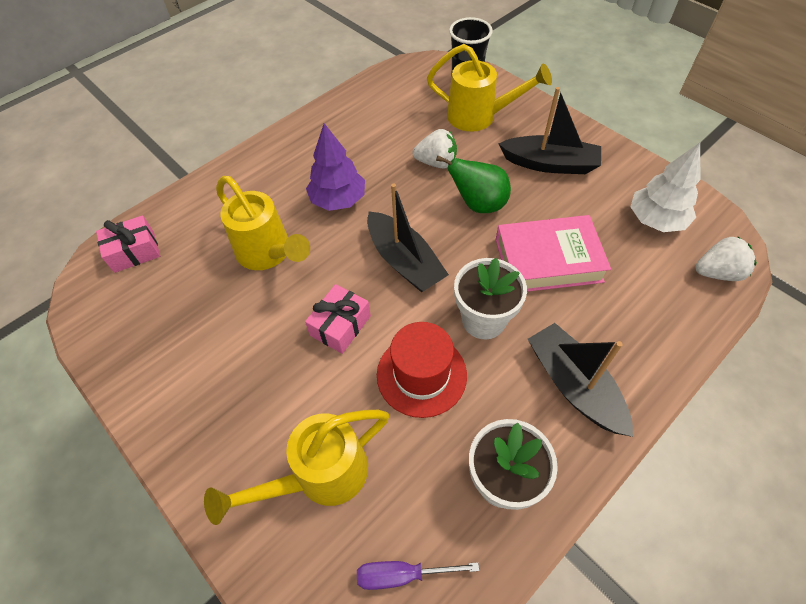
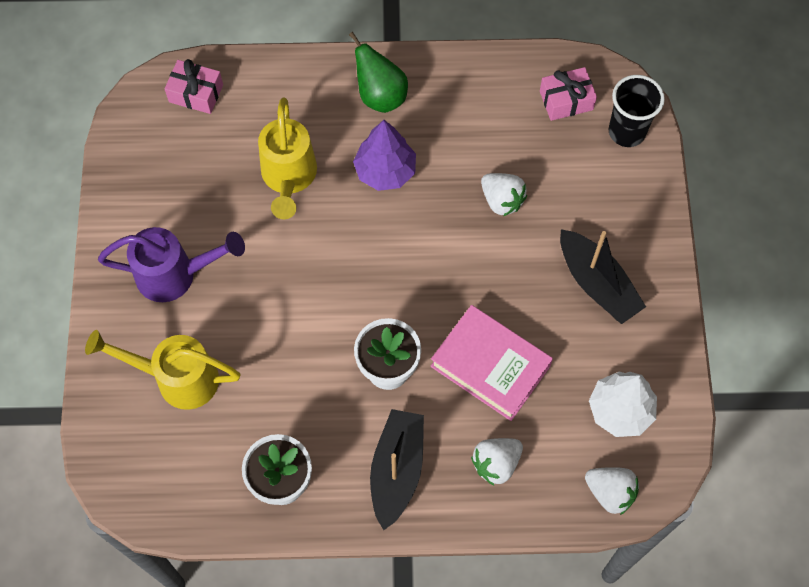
camera: 40 degrees right, 10 degrees up
pink gift [305,284,371,354] -> pink gift moved to [540,67,597,121]
purple screwdriver [357,561,479,590] -> none
black boat [367,183,449,292] -> none
red hat [377,322,467,418] -> none
yellow watering can [427,44,552,132] -> none
green pear [436,156,511,213] -> green pear moved to [349,32,408,113]
none -> purple watering can [98,227,245,302]
none -> white strawberry [471,438,523,486]

